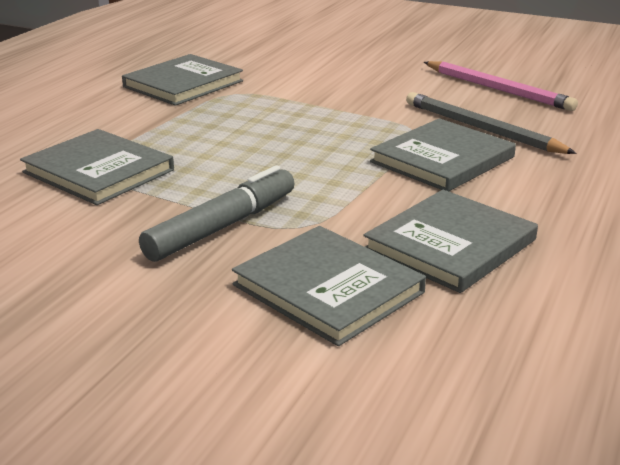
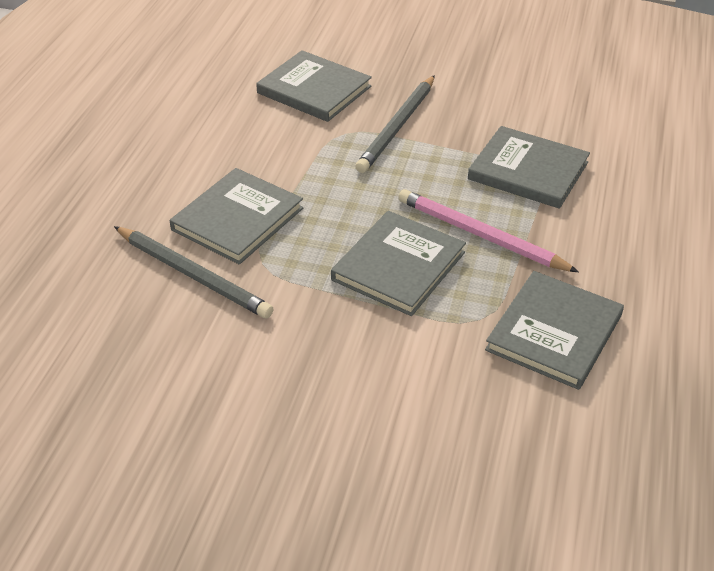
camera: 170 degrees right, 15 degrees up
grey marker [139,165,295,262] -> grey pencil [355,75,435,173]
grey book [363,190,538,293] -> grey book moved to [331,211,466,316]
pink pencil [424,61,578,111] -> pink pencil moved to [398,189,579,272]

